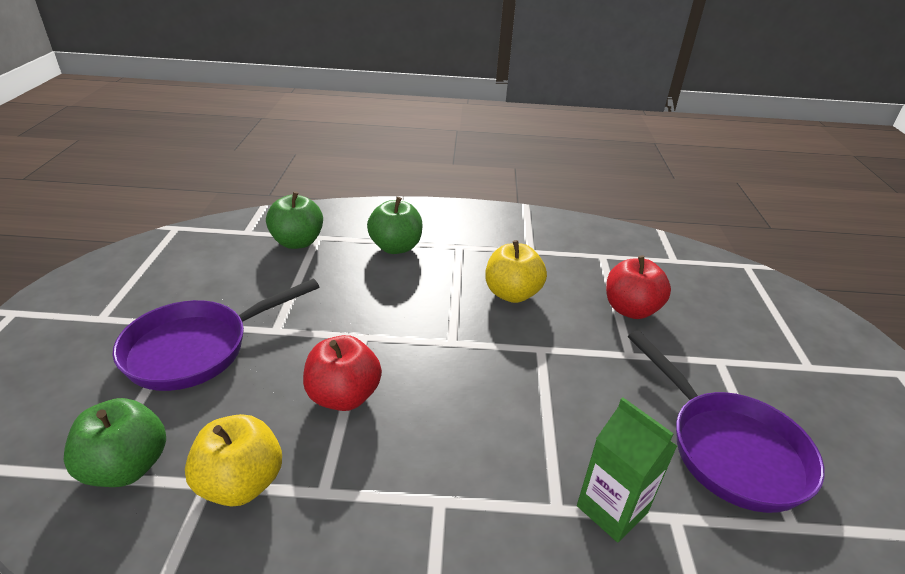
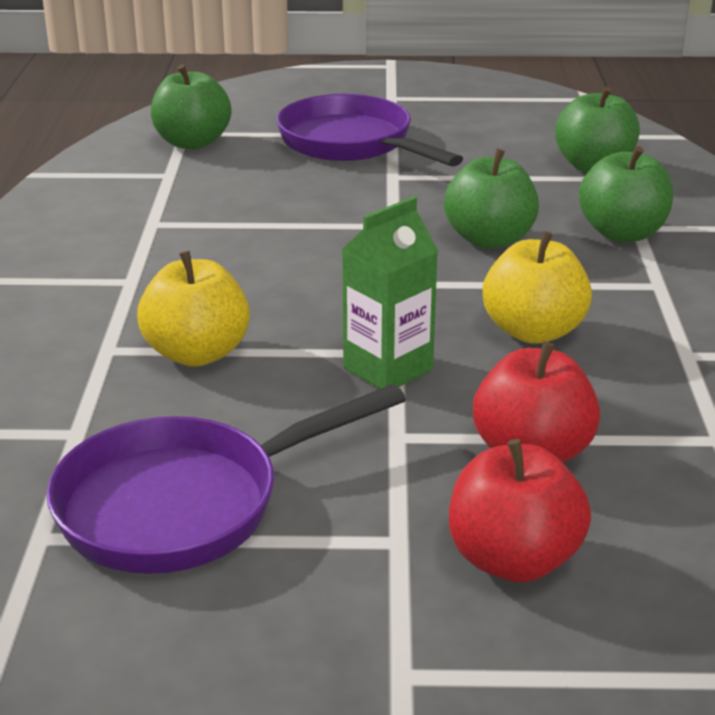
camera: 90 degrees right, 5 degrees down
yellow apple [185,414,282,506] -> yellow apple moved to [137,251,250,367]
red apple [303,335,382,411] -> red apple moved to [449,439,591,582]
green carton [577,397,677,542] -> green carton moved to [342,196,438,389]
none -> green apple [444,149,539,249]

